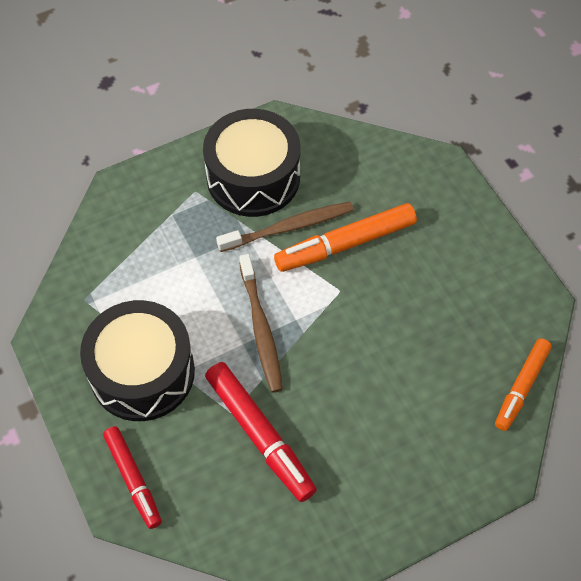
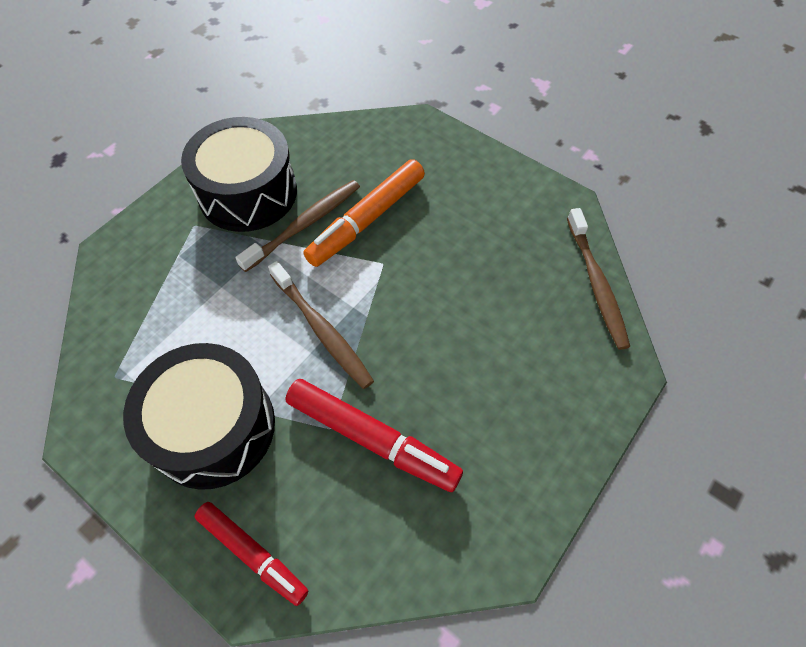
camera: 25 degrees left, 0 degrees up
orange marker [495,338,552,431] -> brown toothbrush [567,208,630,350]

